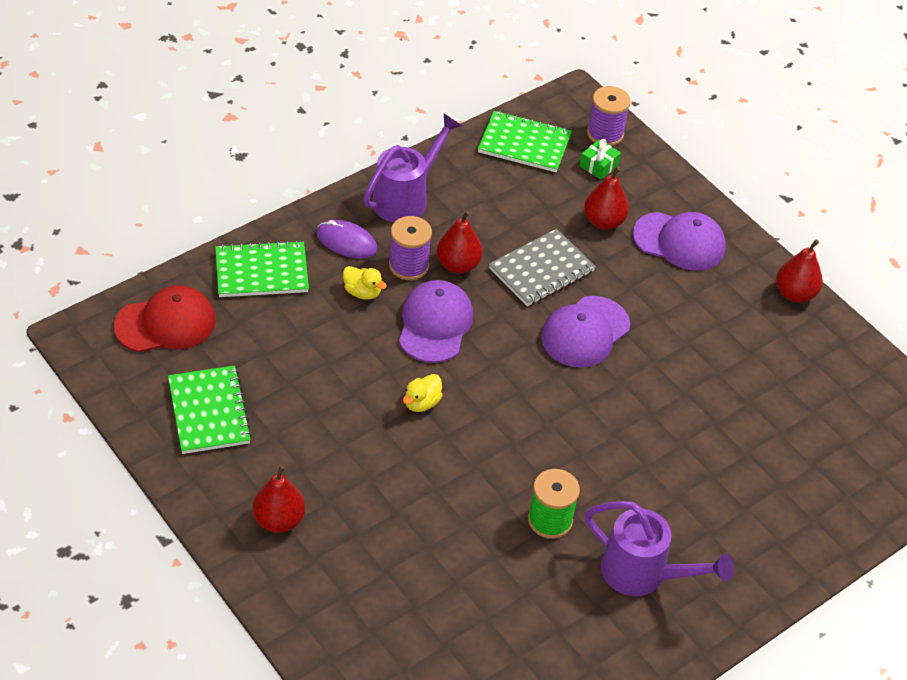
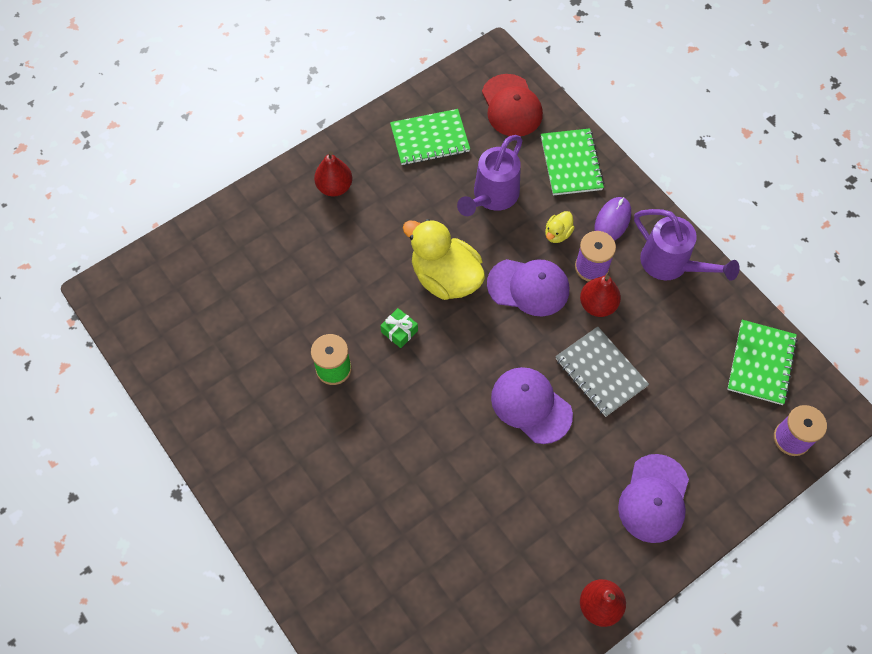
camera: 95 degrees right, 15 degrees up
yellow duck [403,374,443,412] -> yellow duck [403,219,485,300], size x2.26
green gift [580,139,621,180] -> green gift moved to [380,308,418,348]
red pear [584,167,629,230] -> none
purple watering can [585,501,734,596] -> purple watering can moved to [457,135,523,216]

